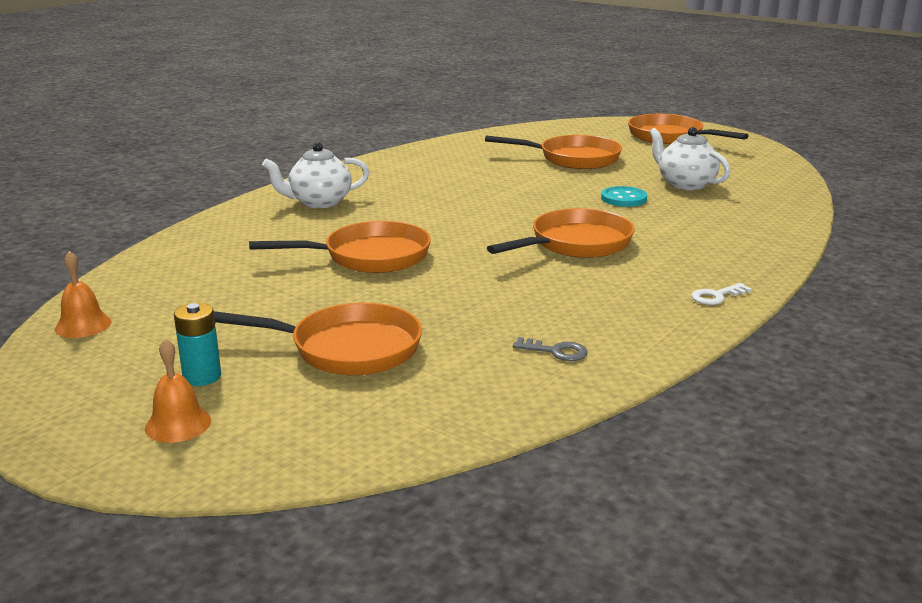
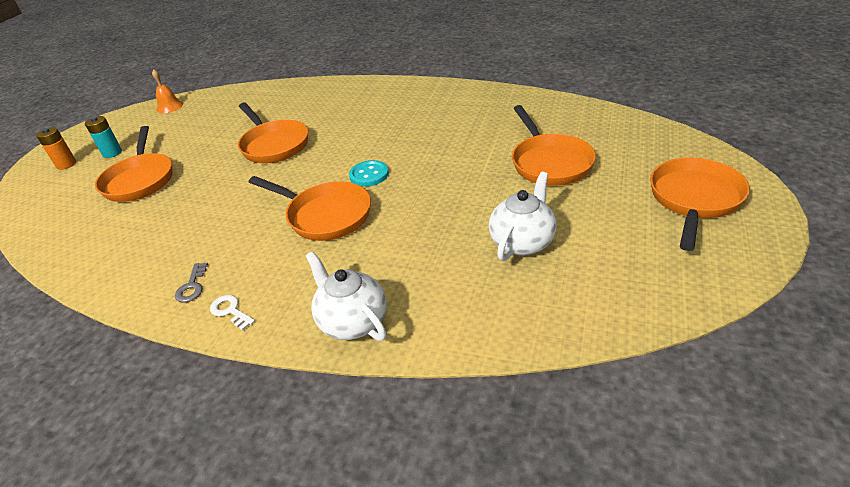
camera: 75 degrees right, 15 degrees up
orange bell [145,338,211,443] -> orange battery [36,127,76,170]
white teapot [262,142,369,208] -> white teapot moved to [306,251,386,341]
grey key [513,337,587,361] -> grey key moved to [175,263,208,303]
turquoise button [601,186,647,207] -> turquoise button moved to [349,160,389,187]

